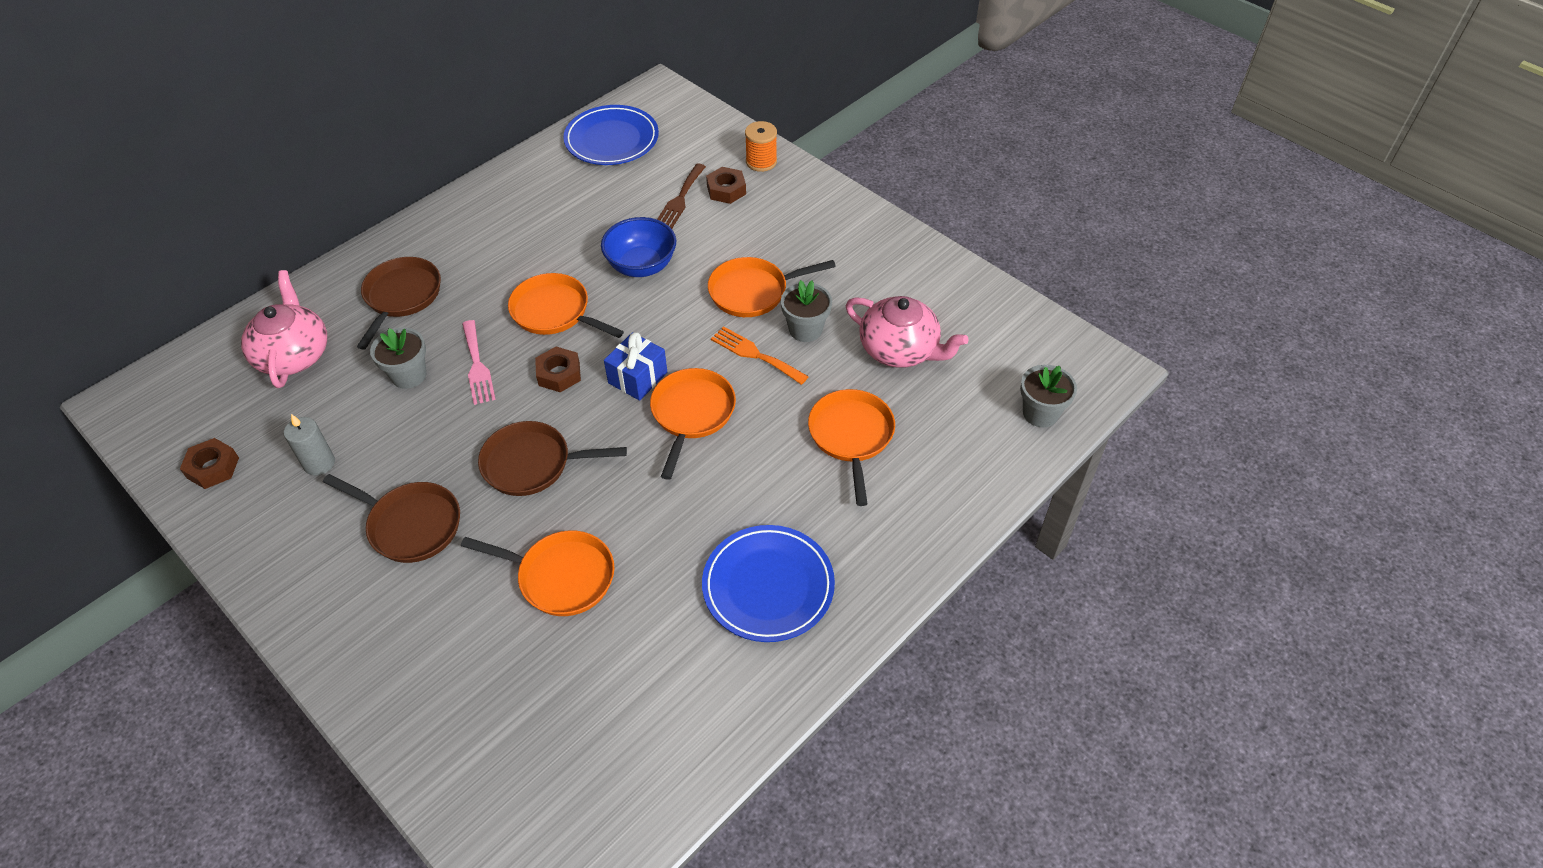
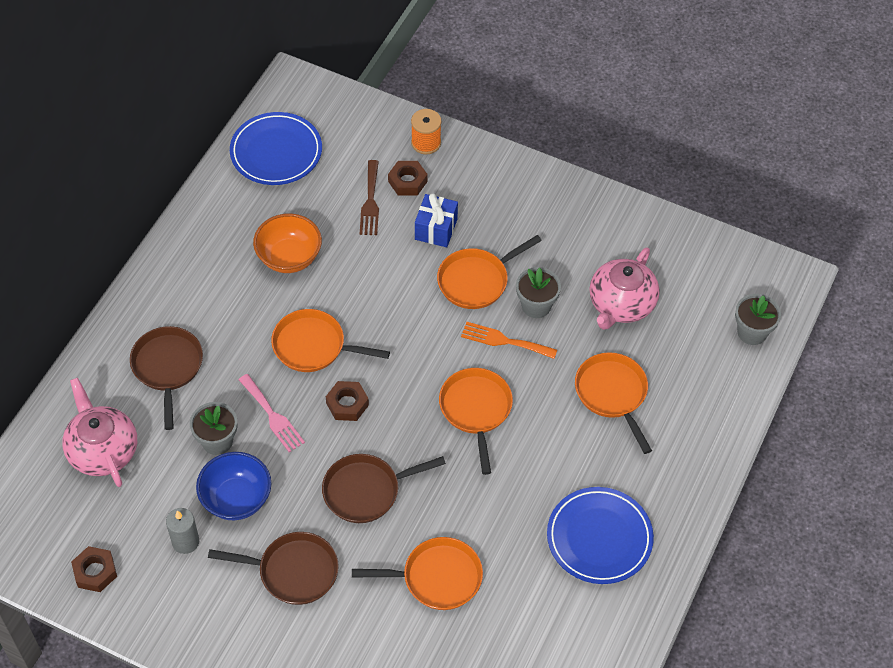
camera: 20 degrees left, 5 degrees up
blue bowl [601,217,676,277] -> blue bowl moved to [196,452,271,520]
blue gift [604,332,667,401] -> blue gift moved to [415,193,458,247]
pink teapot [845,296,969,368] -> pink teapot turned 105 degrees clockwise [589,247,660,330]
none -> orange bowl [253,214,322,273]

